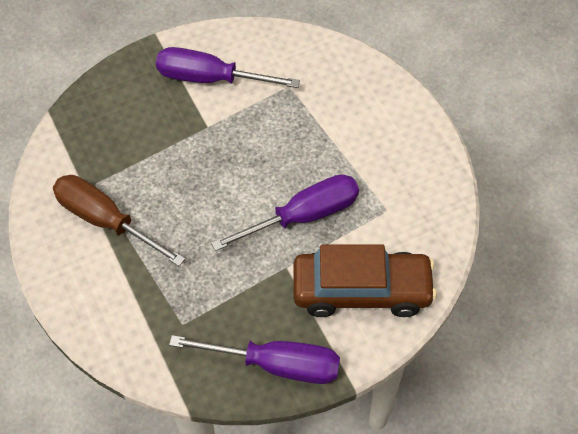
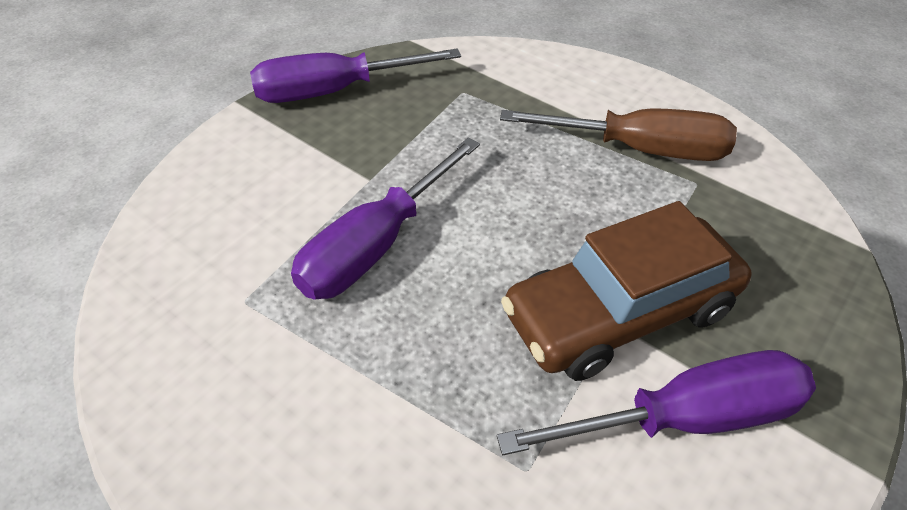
camera: 155 degrees right, 10 degrees down
brown car [293,244,437,317] -> brown car moved to [501,201,752,381]

